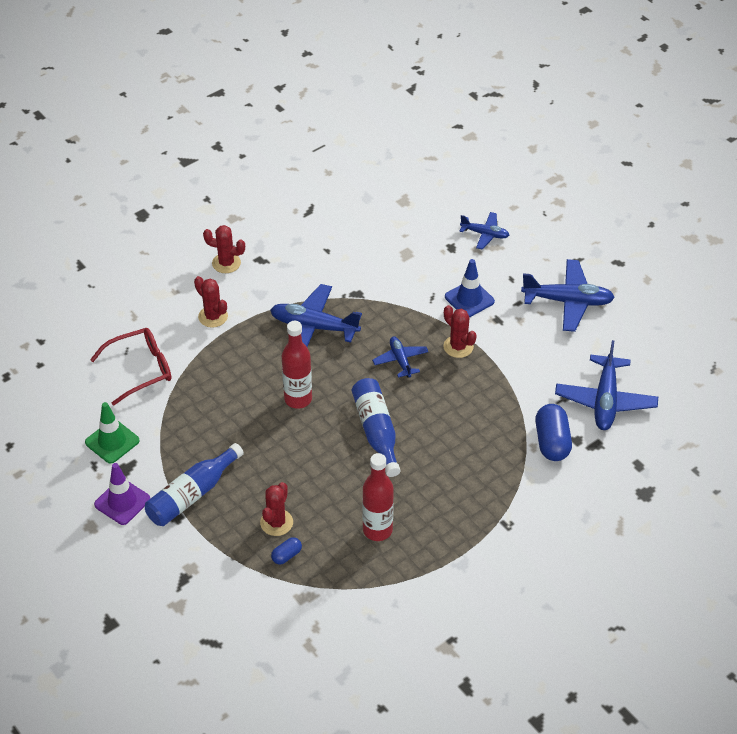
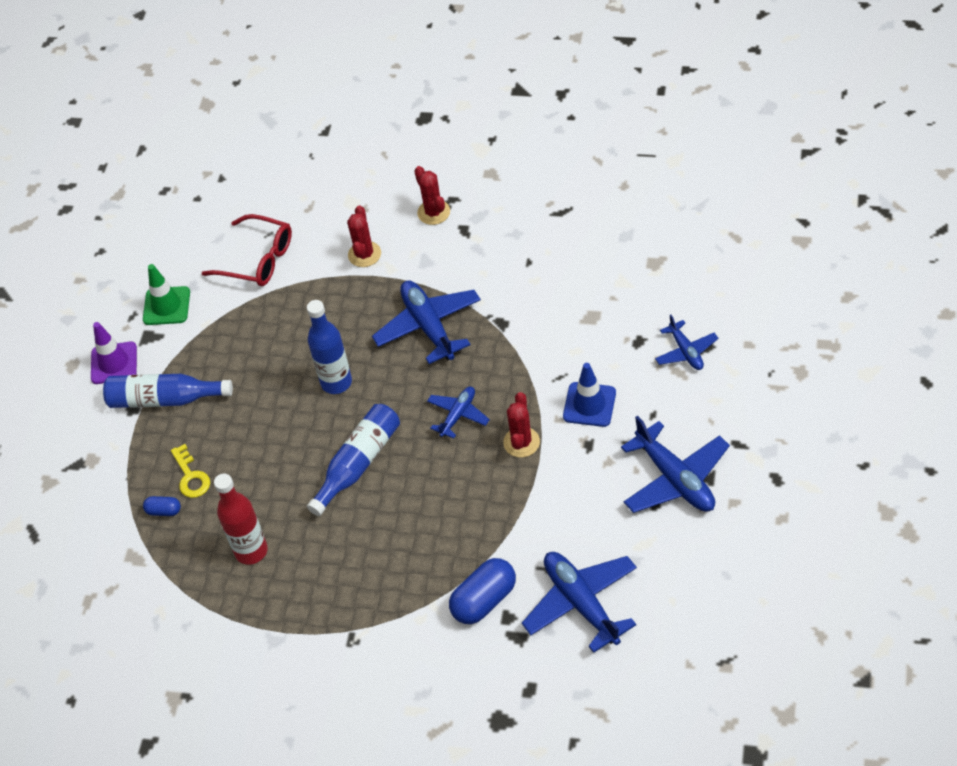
camera: 55 degrees right, 5 degrees up
red cactus [260,482,293,536] -> yellow key [171,444,210,498]
red bottle [282,321,312,409] -> blue bottle [307,300,352,394]
blue plane [555,340,658,430] -> blue plane turned 90 degrees clockwise [522,552,637,653]

